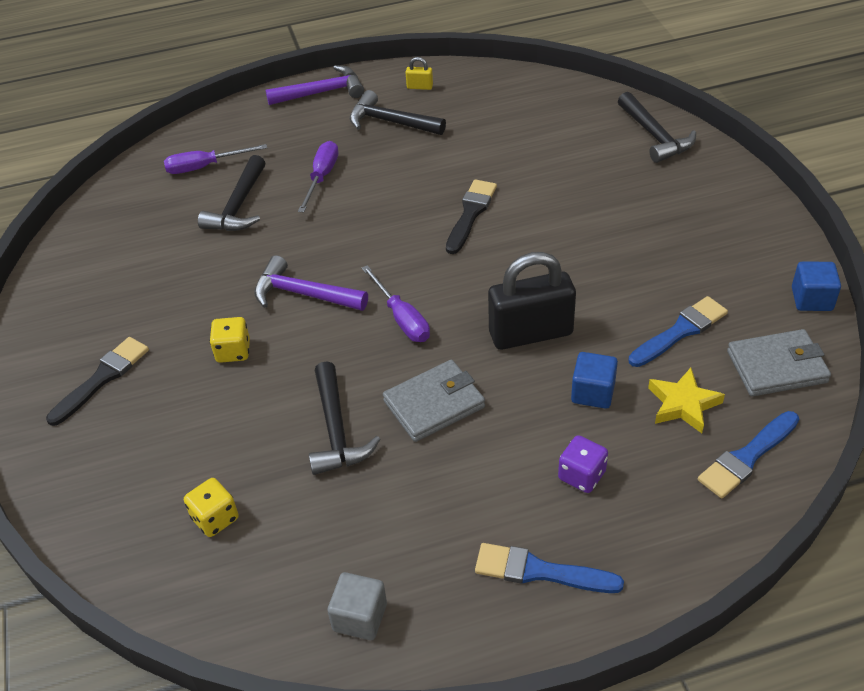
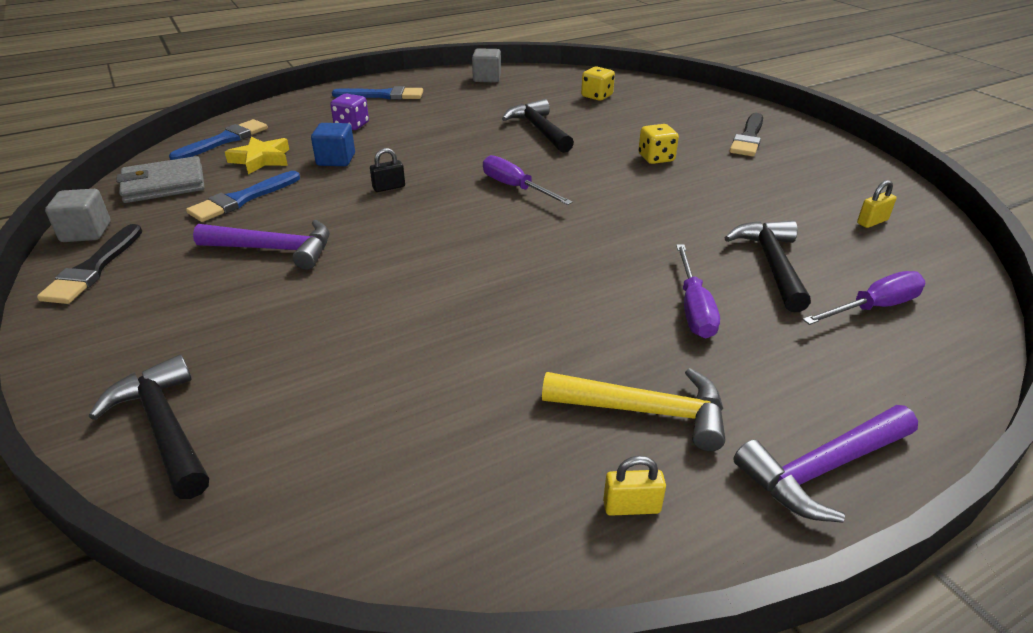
camera: 165 degrees right, 10 degrees down
purple hammer [254,255,368,311] -> purple hammer moved to [193,220,330,270]
black hammer [350,90,446,135] -> yellow hammer [542,368,725,451]
grey wallet [383,360,485,442] -> none
black brush [446,179,497,254] -> black brush moved to [37,224,142,304]
black padlock [488,252,576,350] -> black padlock [370,148,405,192], size x0.41
blue cube [792,262,841,311] -> grey cube [45,189,111,242]
none -> yellow padlock [857,180,897,228]

